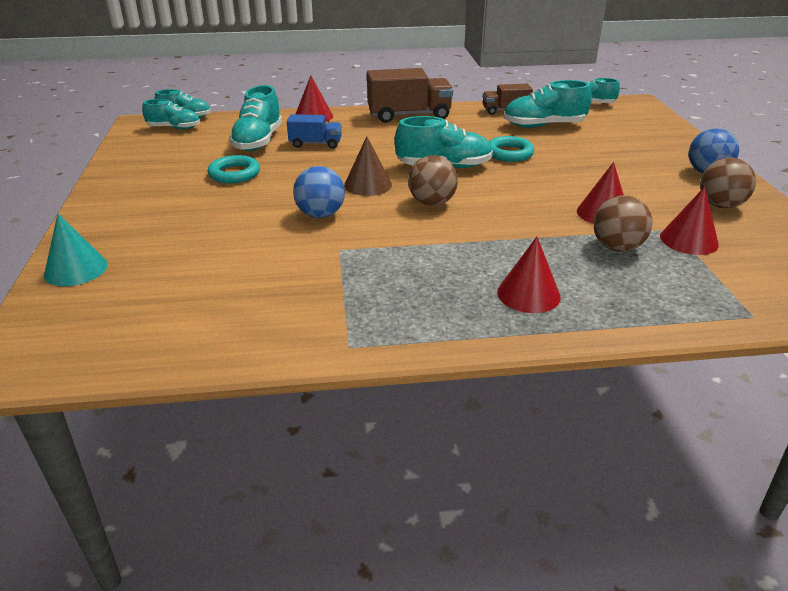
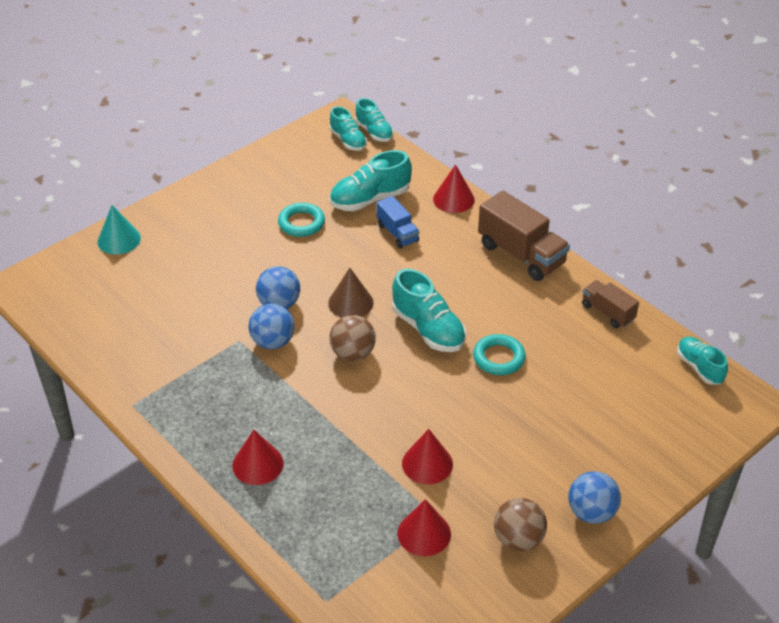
camera: 55 degrees right, 10 degrees up
turquoise shoe [503,80,592,128] -> none
brown ball [594,195,652,252] -> none
none -> blue ball [249,304,294,349]

